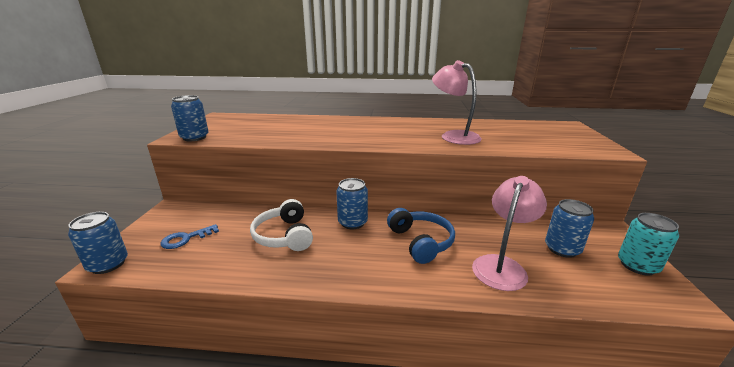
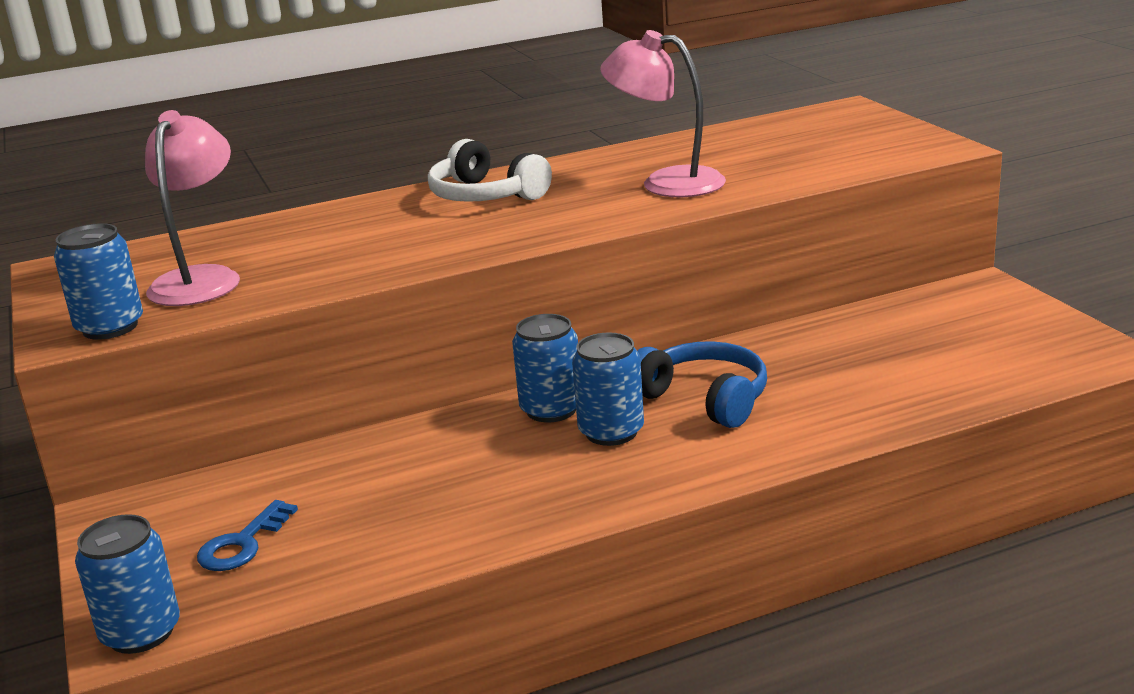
camera: 25 degrees left, 0 degrees up
white headphones [250,199,313,251] -> white headphones moved to [428,139,552,202]
pink lamp [472,176,547,291] -> pink lamp moved to [145,110,240,306]
blue can [545,199,594,258] -> blue can moved to [572,332,644,446]
turquoise can [618,213,679,275] -> none

